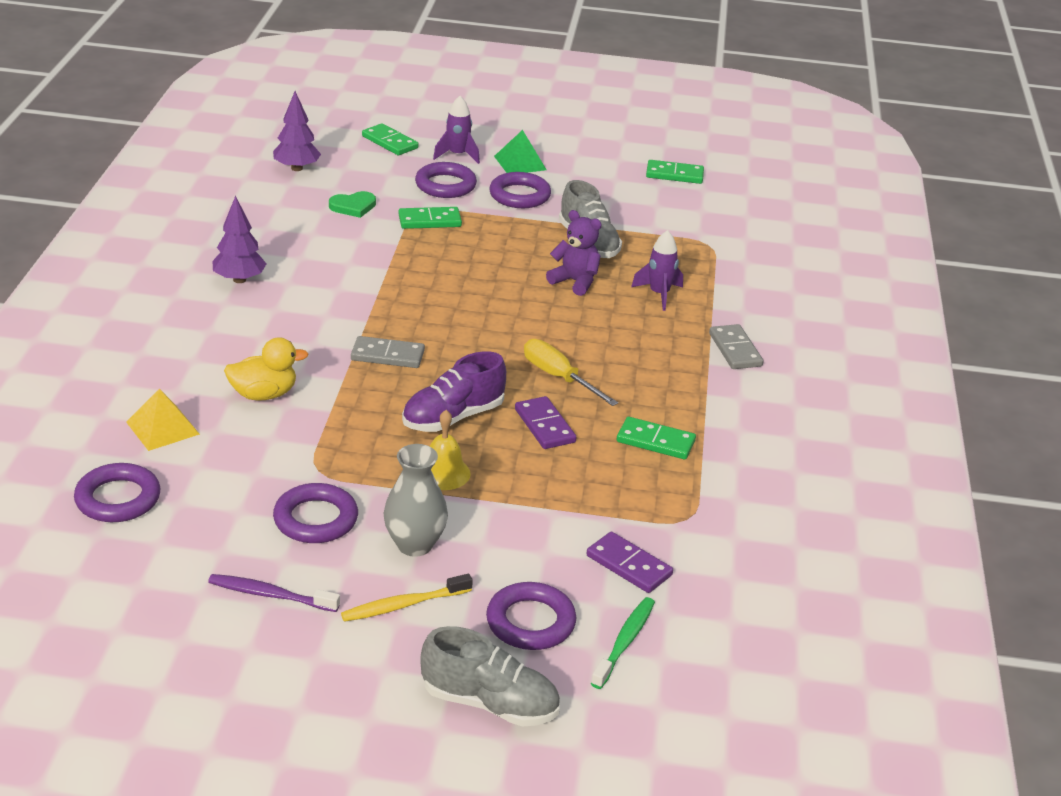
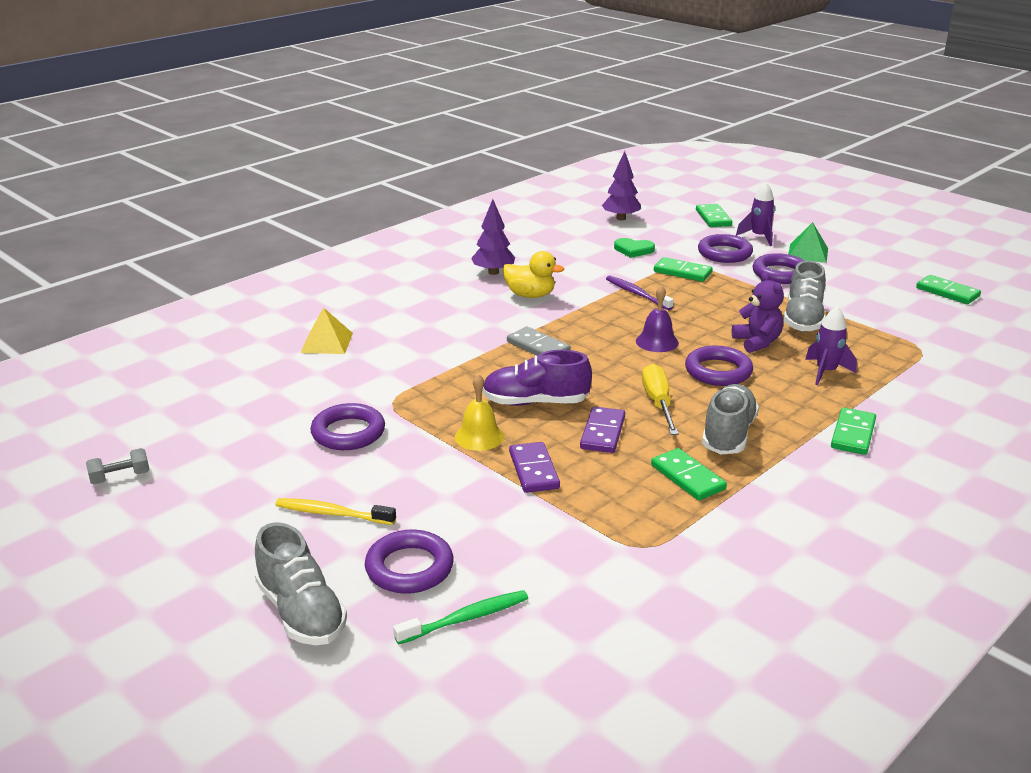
camera: 40 degrees right, 5 degrees down
purple ring [74,463,160,522] -> purple ring moved to [685,345,753,386]
purple toothbrush [208,574,340,612] -> purple toothbrush moved to [606,275,674,311]
yellow duck [224,337,308,401] -> yellow duck moved to [503,251,564,298]
grey vase [384,444,448,557] -> none
purple domino [586,532,673,593] -> purple domino moved to [509,442,560,493]
grey domino [709,324,764,369] -> green domino [831,408,876,455]
none -> grey dumbbell [86,448,150,485]
none -> purple bell [636,285,679,352]
none -> grey shoe [702,384,759,454]

